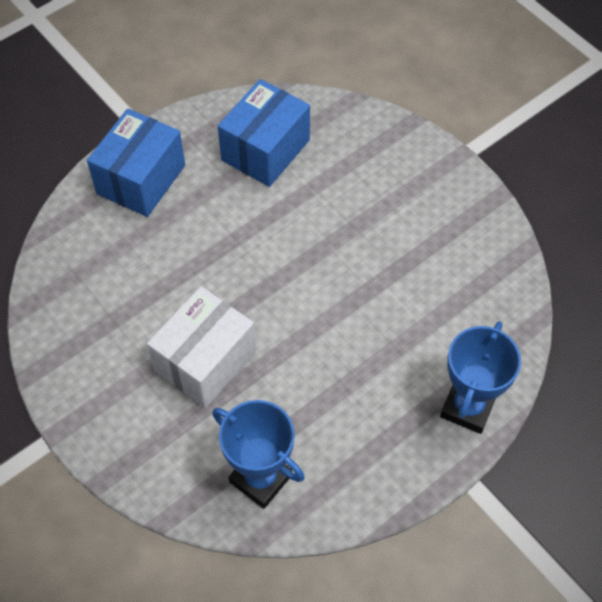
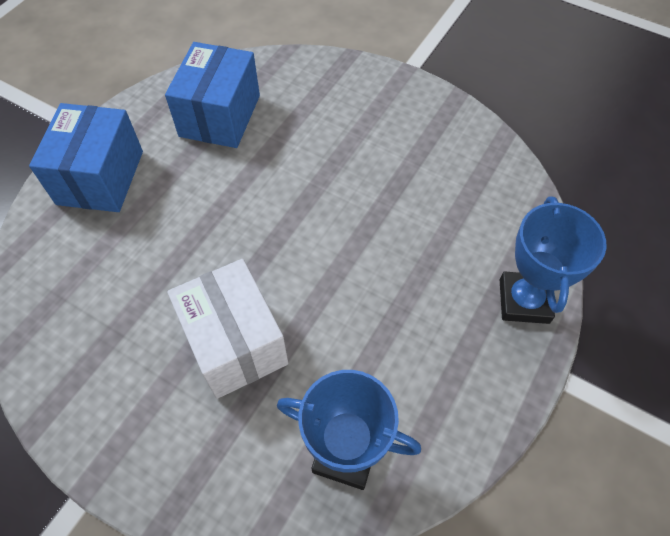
camera: 20 degrees left, 0 degrees up
white box [147,286,256,408] -> white box turned 45 degrees counterclockwise [167,259,288,399]

